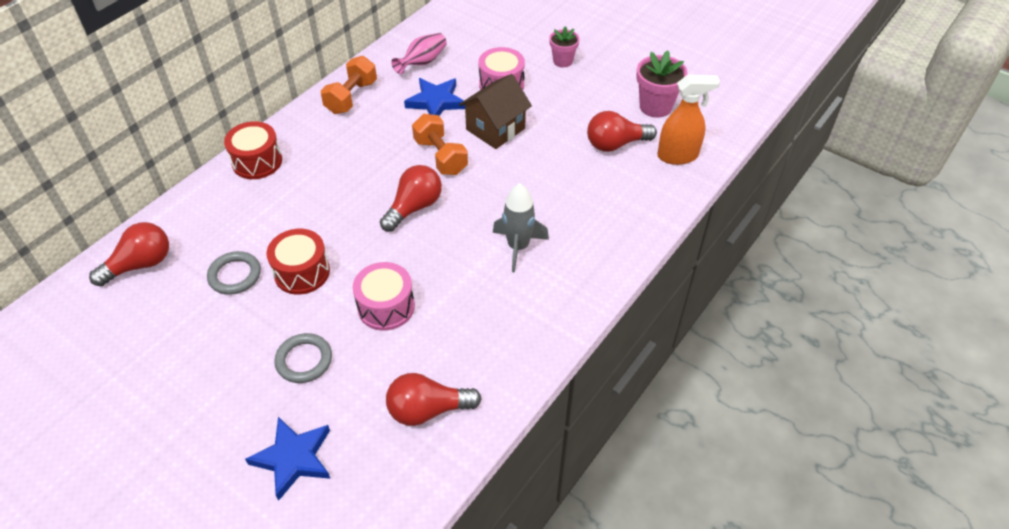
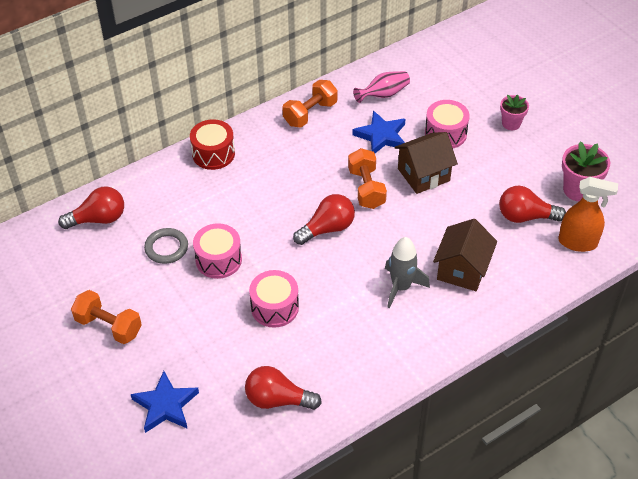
camera: 20 degrees right, 0 degrees up
red drum [267,229,330,295] -> pink drum [193,223,242,279]
grey ring [274,333,332,383] -> none
none -> orange dumbbell [71,290,142,344]
none -> brown house [433,219,497,291]

